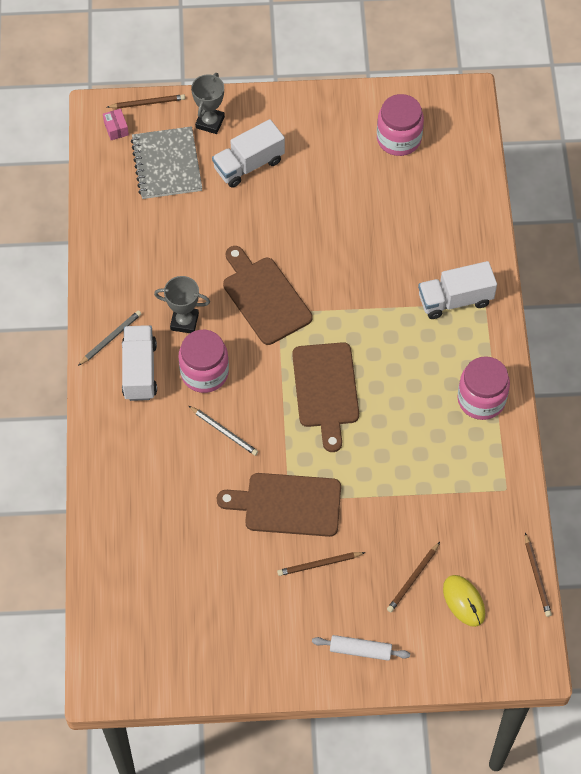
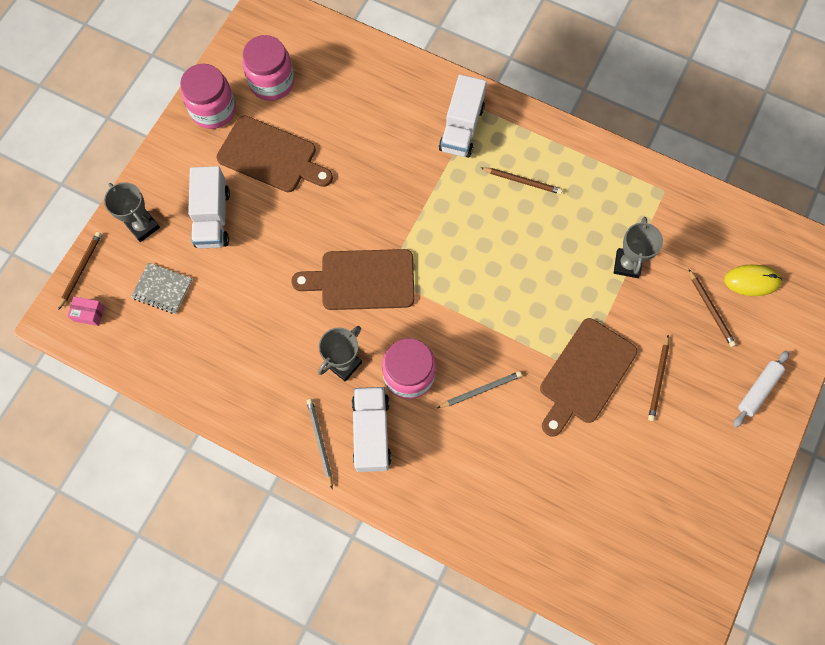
camera: 60 degrees left, 10 degrees up
white truck [122,325,157,401] -> white truck turned 60 degrees clockwise [352,387,391,472]
grey notebook [131,126,202,199] -> grey notebook [131,263,192,314], size x0.59
brown cutting board [292,342,359,452] -> brown cutting board moved to [216,116,333,192]
pink jar [457,356,510,420] -> pink jar moved to [180,64,236,129]
brown pencil [525,533,552,617] -> brown pencil moved to [481,167,563,194]
none -> grey trophy [614,217,663,278]

